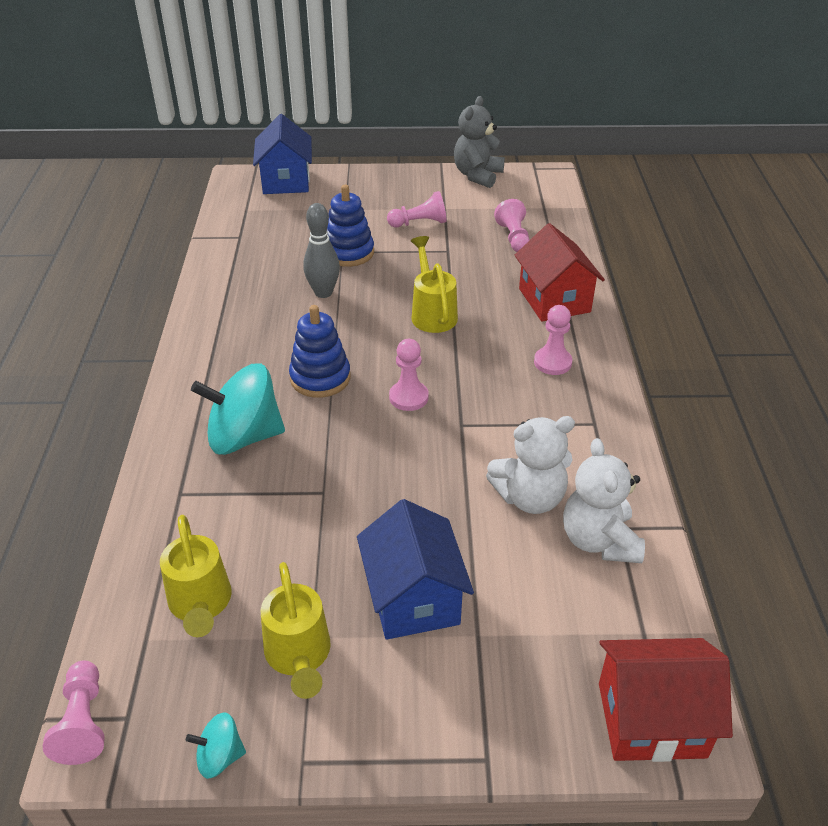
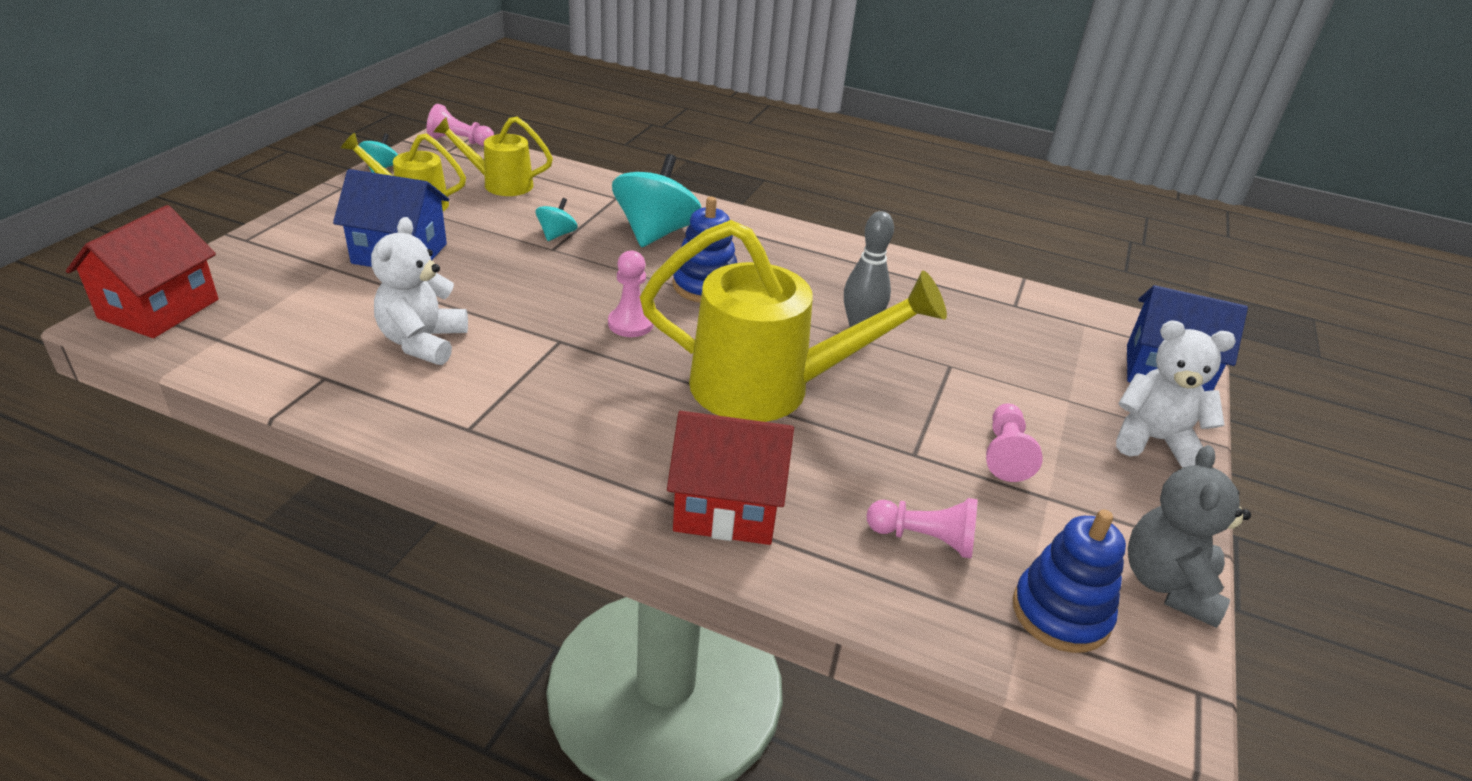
camera: 110 degrees right, 5 degrees down
blue stacking toy [327,185,374,267] -> blue stacking toy moved to [1013,510,1126,653]
yellow watering can [411,236,458,333] -> yellow watering can [640,220,947,422], size x1.85
grey teddy bear [454,96,505,188] -> grey teddy bear turned 120 degrees counterclockwise [1128,445,1251,628]
pink pawn [534,305,572,375] -> none
white teddy bear [563,438,645,563] -> white teddy bear moved to [1116,320,1236,468]
none -> turquoise spinning top [536,198,578,241]

